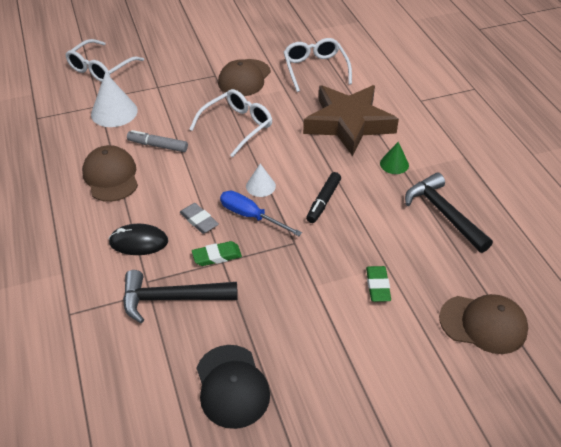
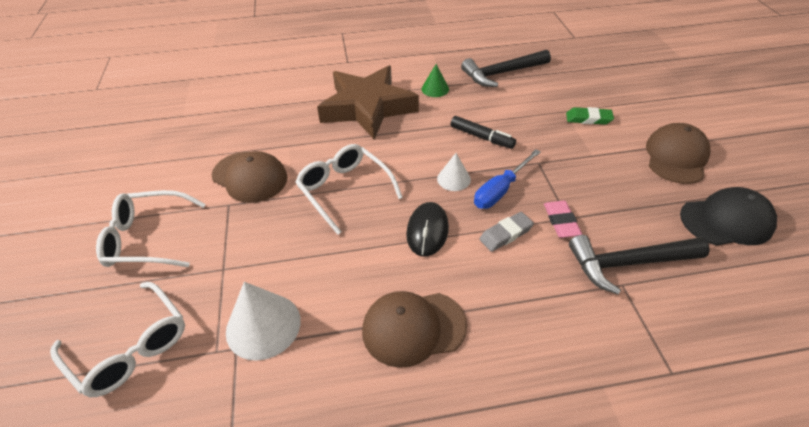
camera: 80 degrees left, 0 degrees up
black mouse [109,224,168,255] -> black mouse moved to [406,202,449,257]
black hammer [123,270,238,323] -> black hammer turned 75 degrees clockwise [569,235,710,295]
grey marker [127,130,188,152] -> none
green eraser [192,241,242,266] -> pink eraser [544,201,582,238]
white glasses [284,38,352,92] -> white glasses moved to [96,190,206,267]
brown cap [439,294,528,354] -> brown cap moved to [646,123,711,184]

